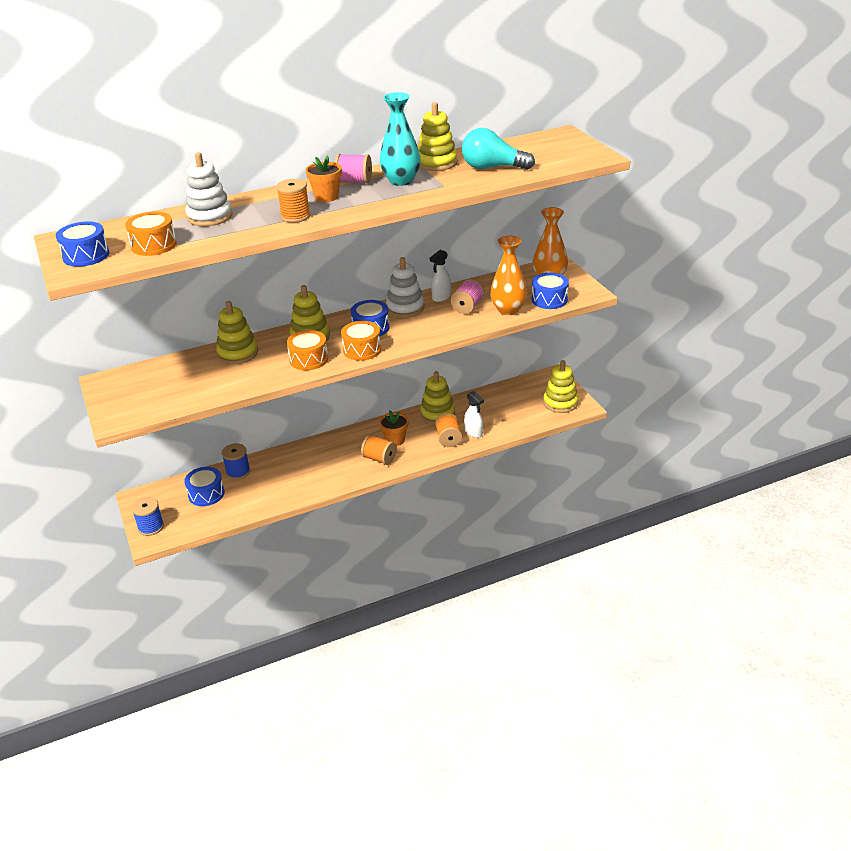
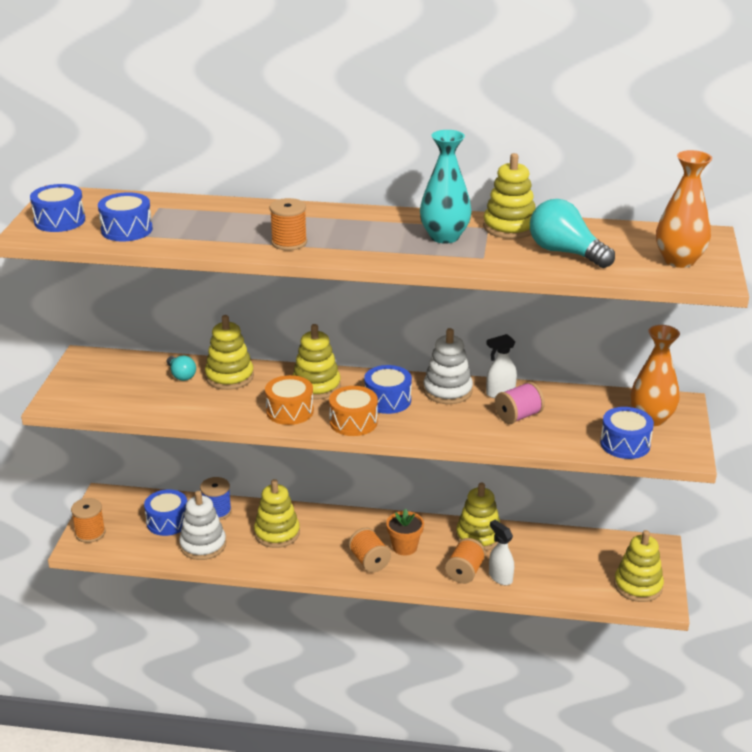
camera: 30 degrees right, 5 degrees down
orange drum [125,211,177,256] -> blue drum [98,192,153,241]
blue spool [132,497,164,536] -> orange spool [71,498,105,543]
white stacking toy [185,153,233,226] -> white stacking toy moved to [179,491,226,560]
orange flower pot [306,155,342,202] -> none
pink spool [335,154,372,184] -> none
white spray bottle [464,391,484,438] -> white spray bottle turned 150 degrees clockwise [489,520,514,585]
orange vase [490,236,527,315] -> orange vase moved to [656,150,712,268]
none -> turquoise light bulb [167,356,196,381]
none -> yellow stacking toy [254,479,300,548]

